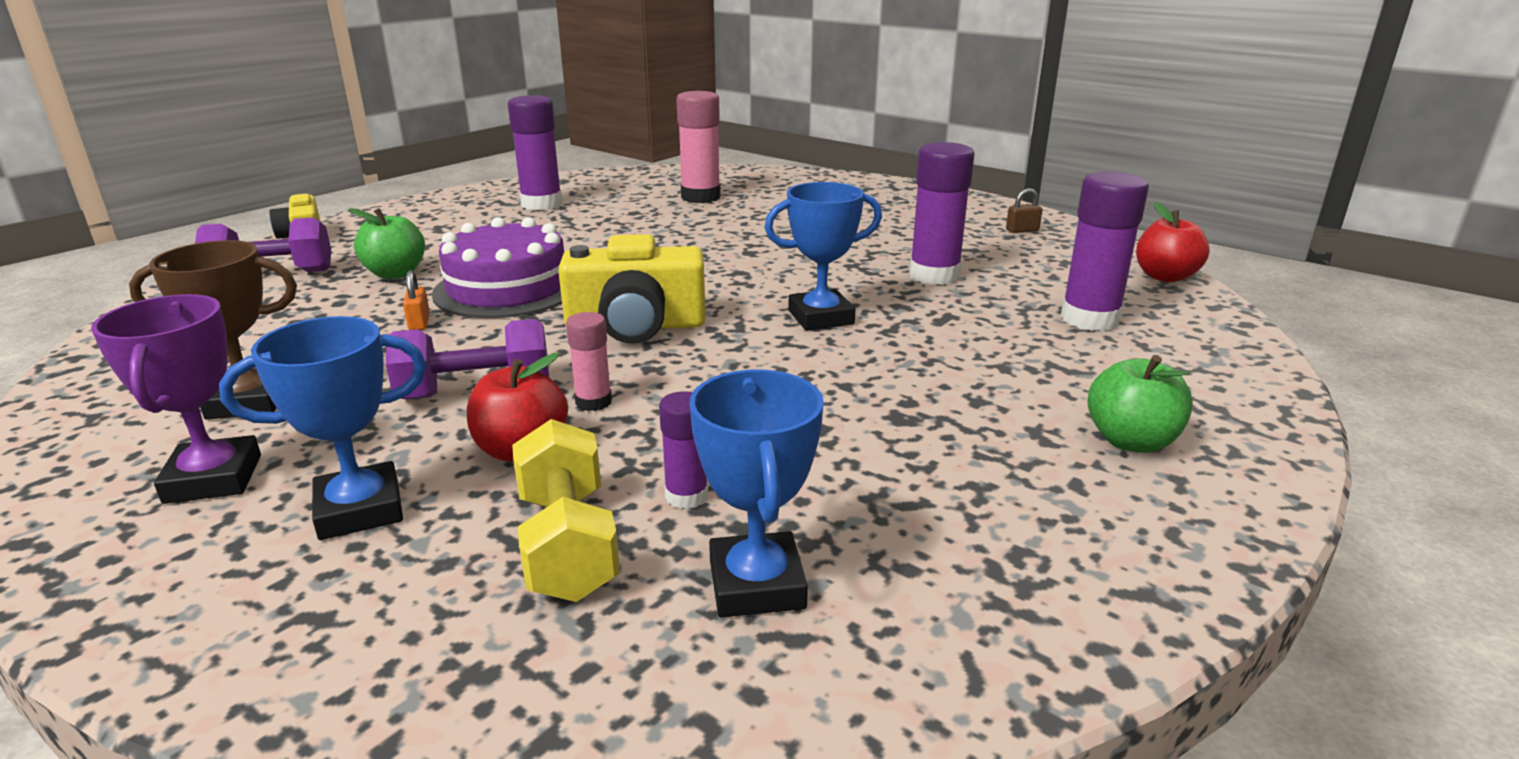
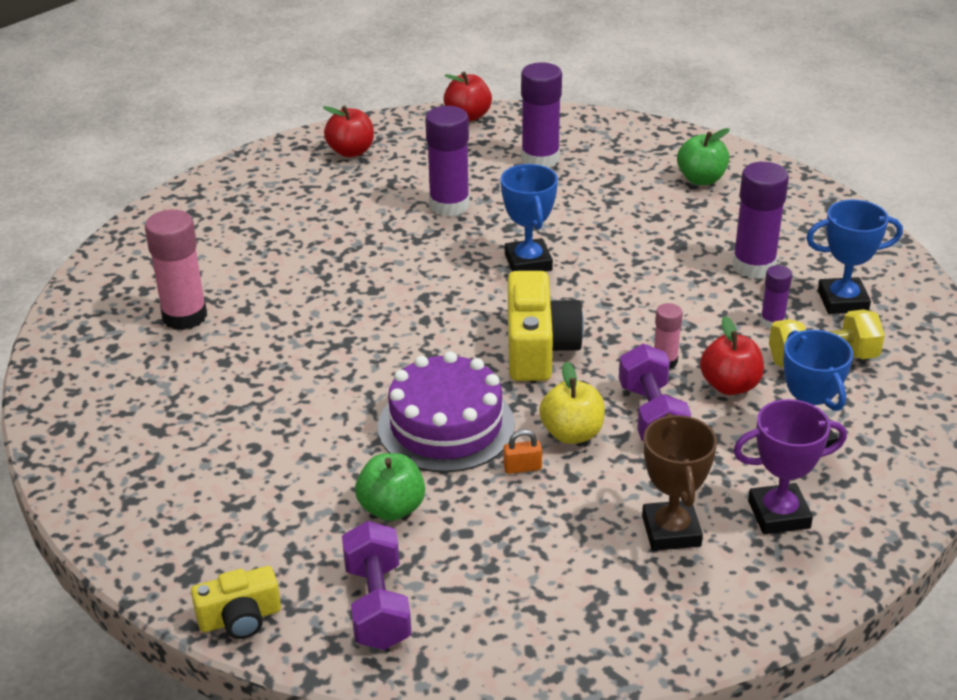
camera: 85 degrees left, 10 degrees up
purple glue stick [508,95,562,210] -> purple glue stick moved to [732,162,789,279]
brown padlock [1006,188,1043,233] -> red apple [323,106,374,157]
none -> yellow apple [539,362,605,444]

